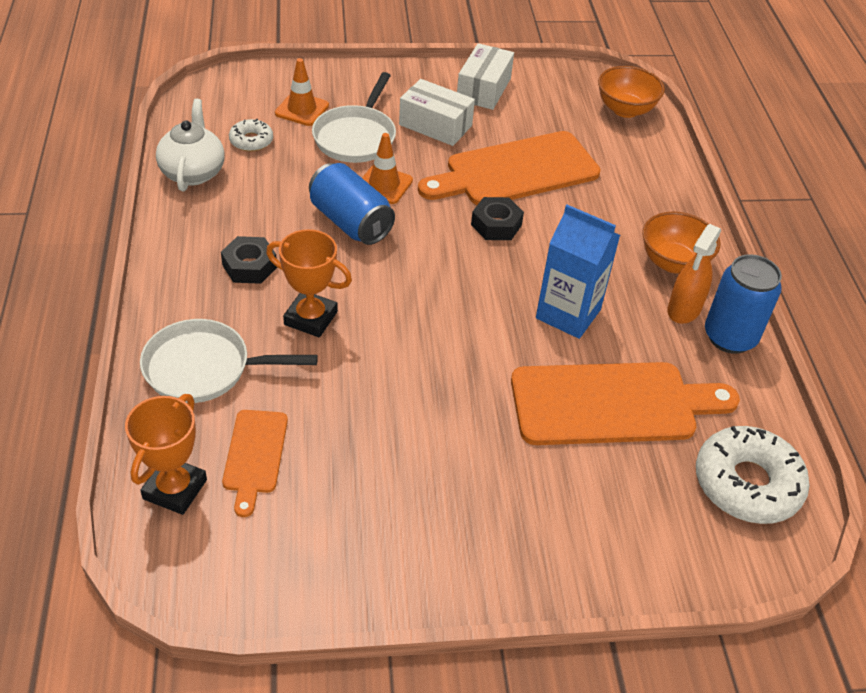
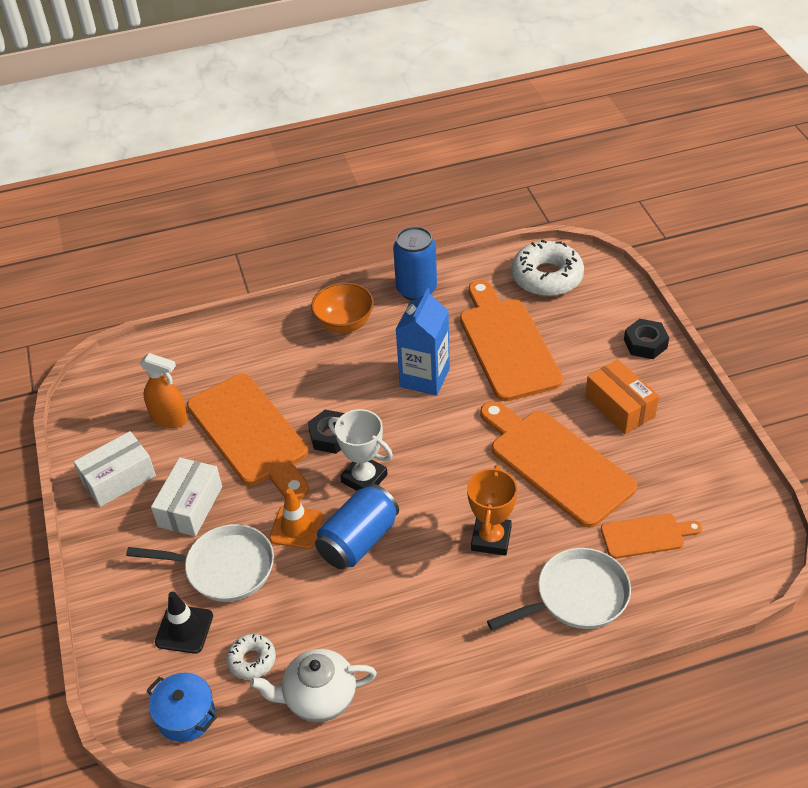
camera: 95 degrees left, 0 degrees up
orange trophy [125,394,207,515] -> none
white pan [140,319,318,403] -> white pan turned 105 degrees counterclockwise [487,548,631,630]
black nut [221,236,277,284] -> black nut moved to [624,319,669,359]
orange traffic cone [275,58,329,126] -> black traffic cone [155,591,213,654]
white box [457,43,514,110] -> white box turned 45 degrees counterclockwise [74,431,156,507]
orange bowl [598,66,665,118] -> none
orange spray bottle [667,224,721,324] -> orange spray bottle moved to [140,353,188,428]
none -> blue pot [147,673,217,742]
none -> white trophy [328,409,393,491]
none -> orange cutting board [480,401,637,528]
none -> orange box [585,359,659,434]

